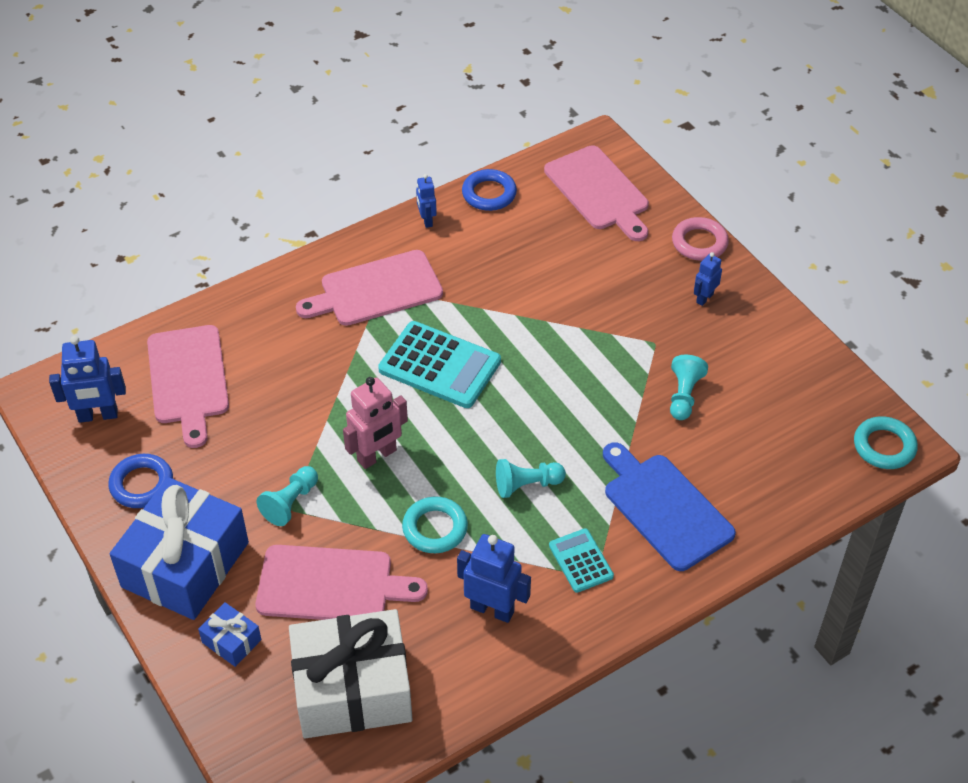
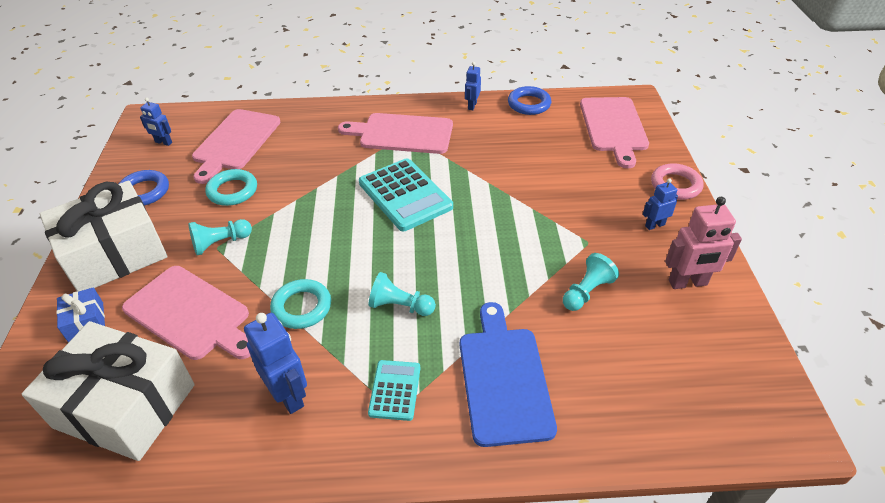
camera: 30 degrees right, 5 degrees down
blue robot [49,336,126,423] -> blue robot [140,98,172,146], size x0.58
blue gift [110,477,249,620] -> white gift [40,181,168,292]
pink robot [343,377,408,469] -> pink robot moved to [665,197,742,289]
turquoise ring [854,416,918,469] -> turquoise ring moved to [205,169,257,206]

